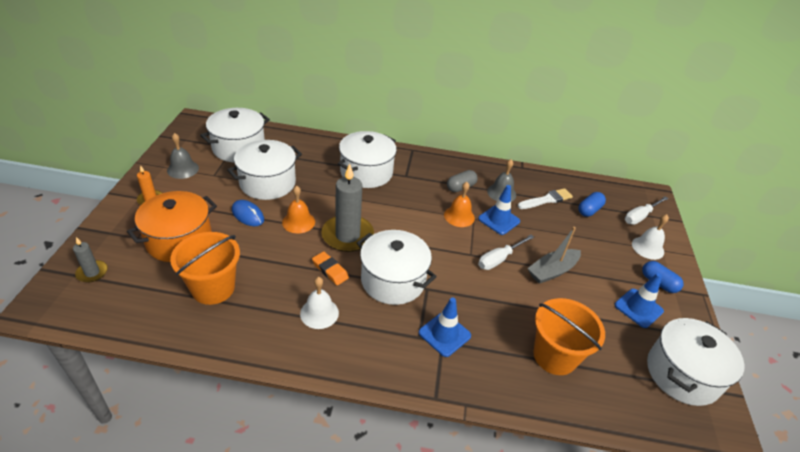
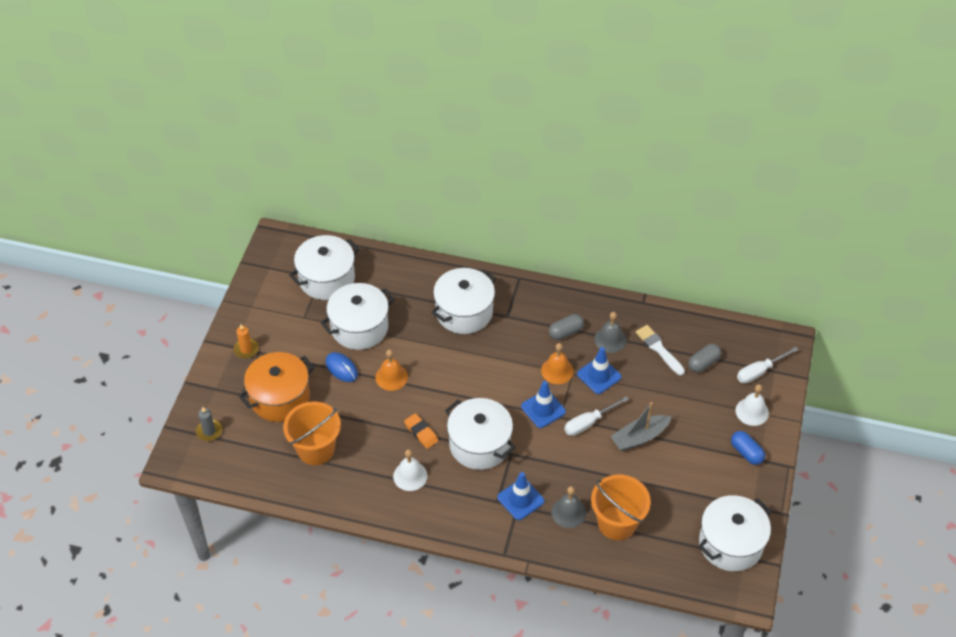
camera: 10 degrees right, 10 degrees up
grey bell [167,133,199,179] -> grey bell moved to [551,486,586,528]
grey candle [321,164,374,252] -> none
white brush [518,188,573,209] -> white brush turned 105 degrees counterclockwise [636,325,685,375]
blue capsule [578,192,606,217] -> grey capsule [688,344,721,373]
blue traffic cone [615,273,664,328] -> blue traffic cone moved to [521,381,566,428]

